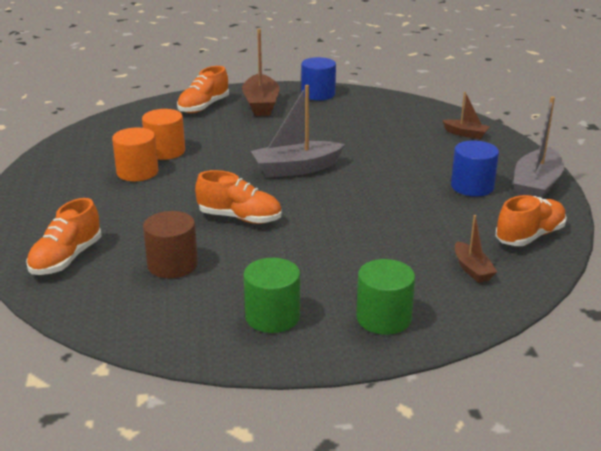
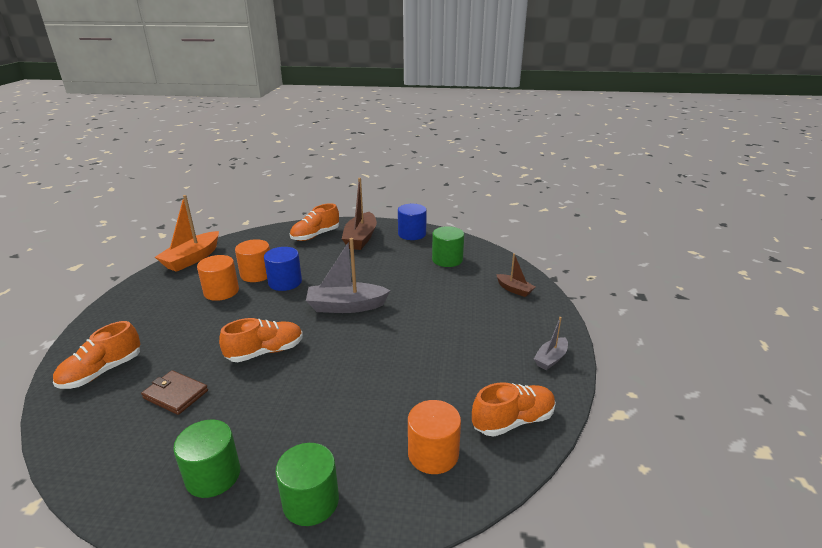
camera: 15 degrees right, 0 degrees up
brown cylinder [143,211,198,278] -> brown wallet [141,370,208,415]
orange shoe [195,170,281,224] -> orange shoe turned 60 degrees counterclockwise [219,318,303,362]
blue cylinder [451,140,499,196] -> blue cylinder moved to [264,247,302,291]
brown boat [455,215,497,283] -> orange cylinder [408,400,461,474]
grey boat [513,97,564,198] -> grey boat [534,317,568,370], size x0.54
none -> orange boat [155,195,219,272]
none -> green cylinder [432,226,464,267]

